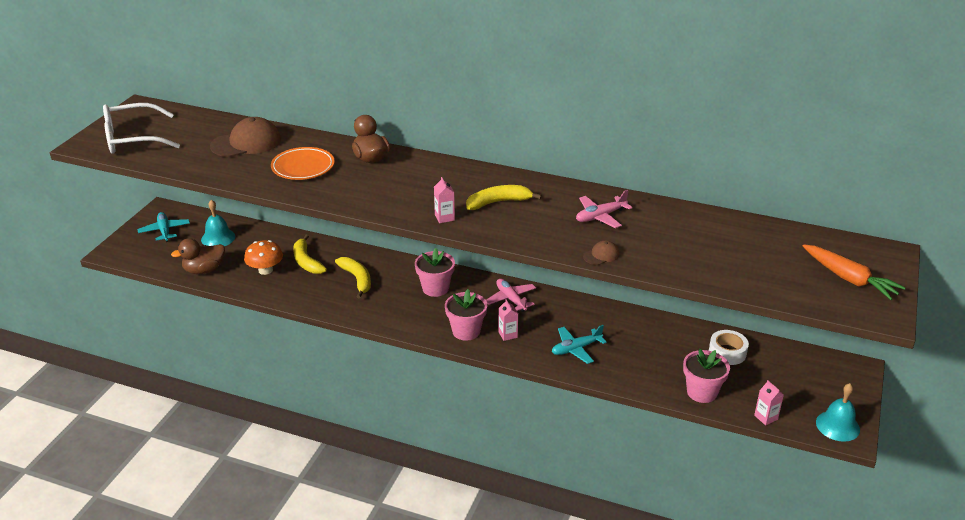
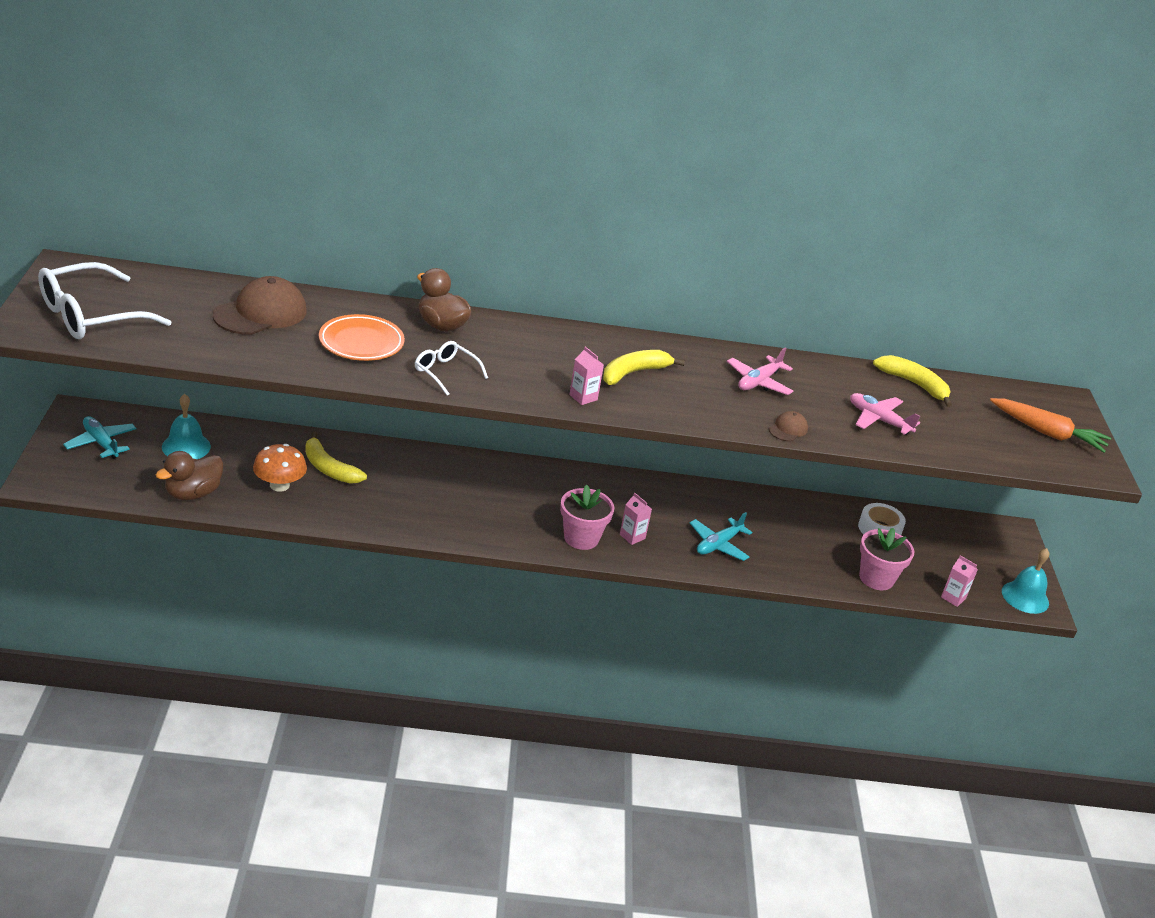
camera: 25 degrees left, 0 degrees up
yellow banana [335,257,371,299] -> yellow banana moved to [873,355,952,407]
pink flower pot [415,248,455,297] -> none
pink plane [486,279,536,312] -> pink plane moved to [850,393,920,435]
none -> white glasses [415,341,488,396]

